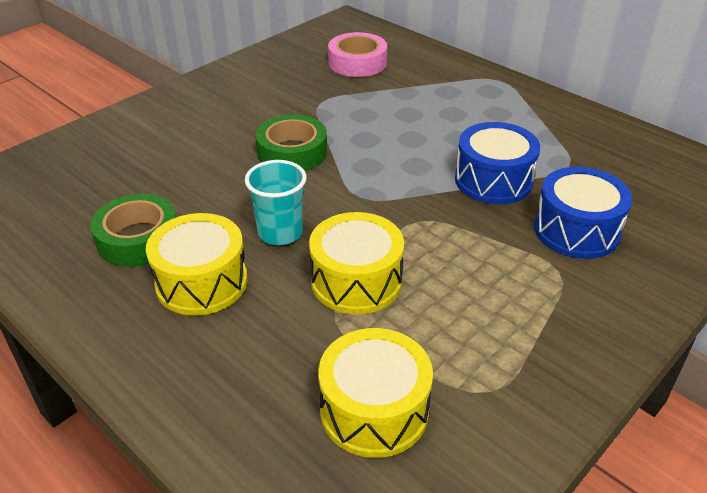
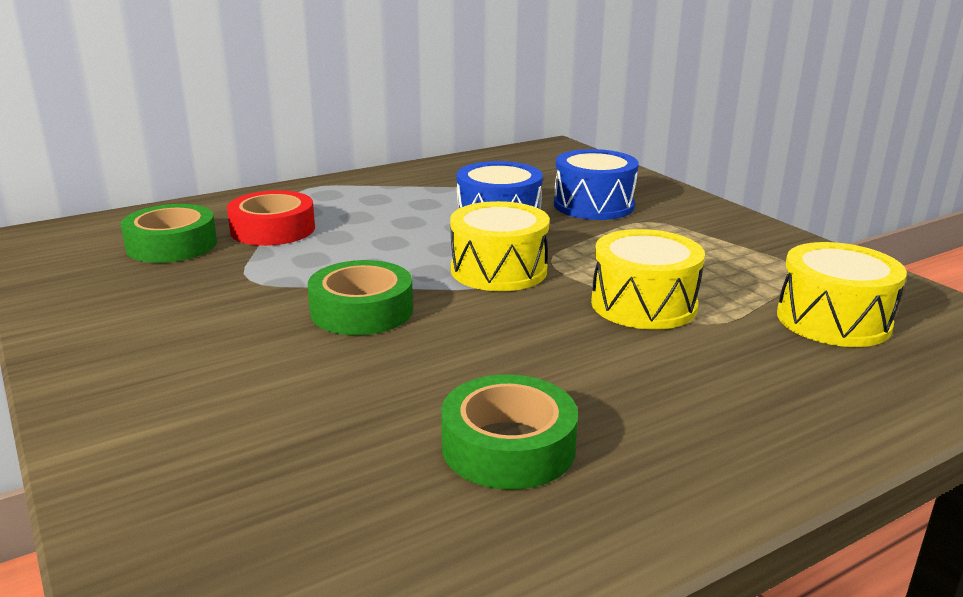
camera: 75 degrees left, 15 degrees down
yellow drum [146,213,248,316] -> yellow drum moved to [450,201,550,291]
turquoise cup [245,160,307,245] -> none
pink tape [328,32,387,77] -> green tape [121,204,217,263]
none -> red tape [227,190,315,246]

